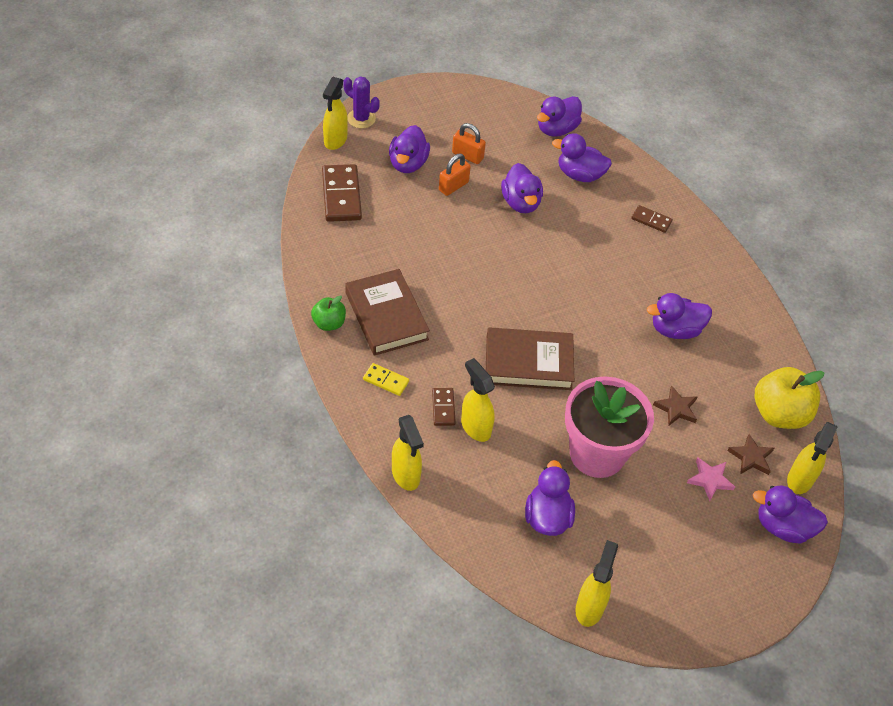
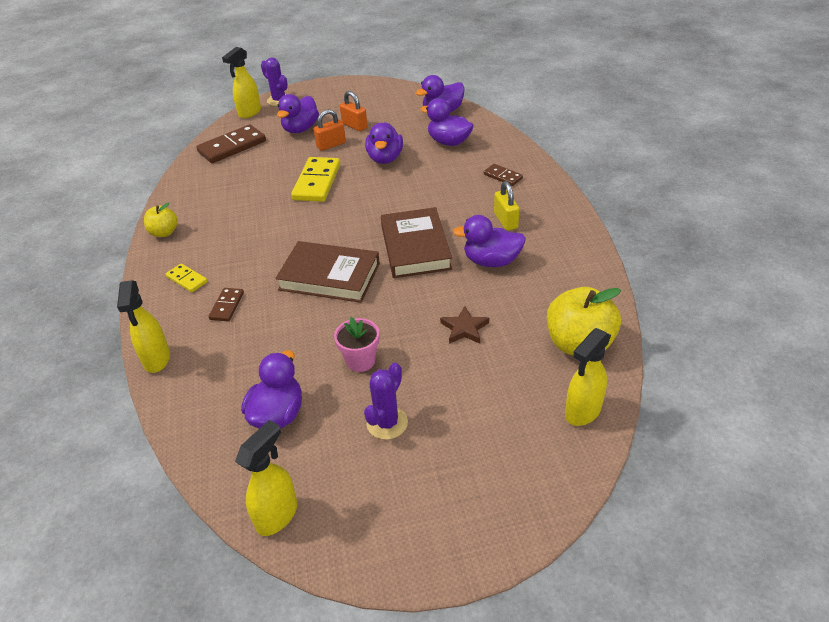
camera: 20 degrees right, 10 degrees down
green apple [311,296,346,331] -> yellow apple [144,203,178,237]
brown domino [322,164,362,222] -> brown domino turned 45 degrees clockwise [196,124,266,163]
brown book [345,269,430,356] -> brown book moved to [381,207,452,278]
yellow spray bottle [461,358,495,442] -> none
pink flower pot [565,376,654,478] -> pink flower pot [334,317,380,372], size x0.48
pink star [687,458,735,501] -> none
brown star [727,434,774,475] -> none
purple duck [753,486,828,544] -> none
none -> yellow domino [291,157,340,202]
none -> purple cactus [364,363,408,440]
none -> yellow padlock [494,181,519,231]

